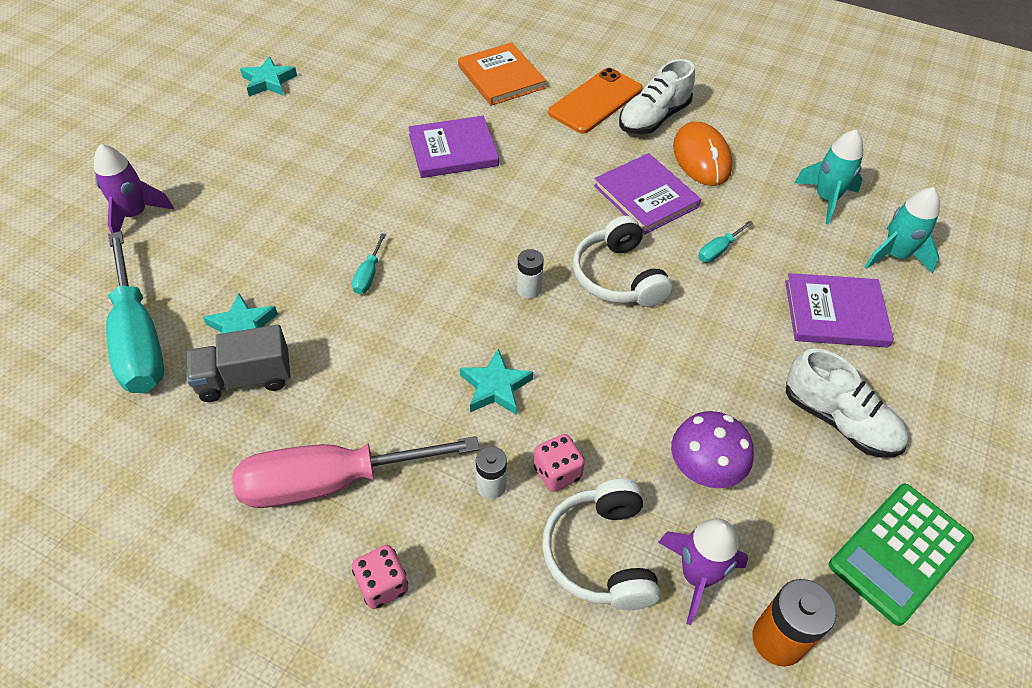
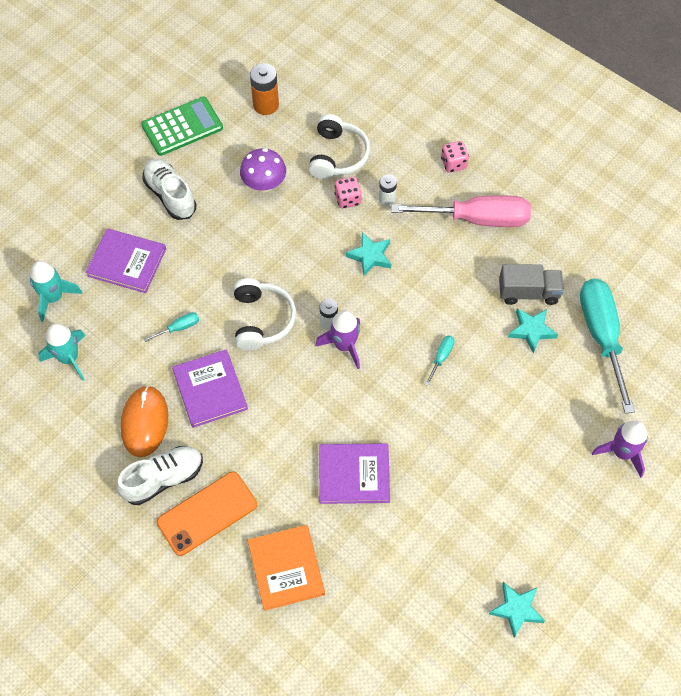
camera: 165 degrees left, 10 degrees up
purple rocket [658,518,748,625] -> purple rocket moved to [315,310,360,369]

